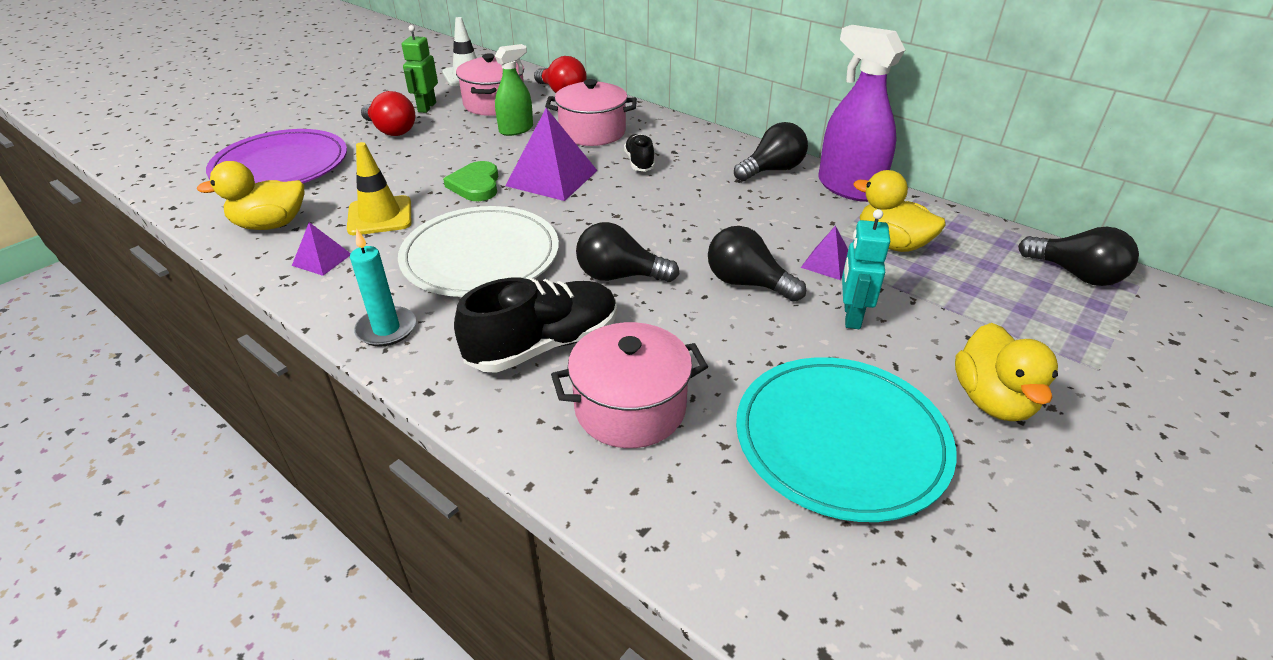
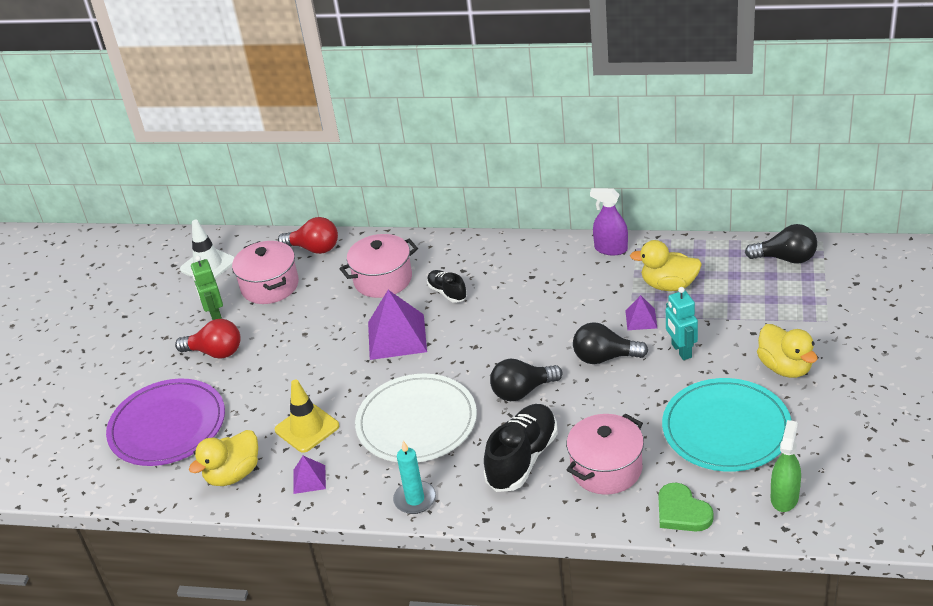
camera: 25 degrees left, 0 degrees up
green heart [443,161,498,201] -> green heart moved to [658,482,714,531]
green spray bottle [495,44,533,136] -> green spray bottle moved to [771,420,801,512]
black light bulb [734,122,808,181] -> none
purple spray bottle [818,25,905,202] -> purple spray bottle [590,188,628,255], size x0.61

